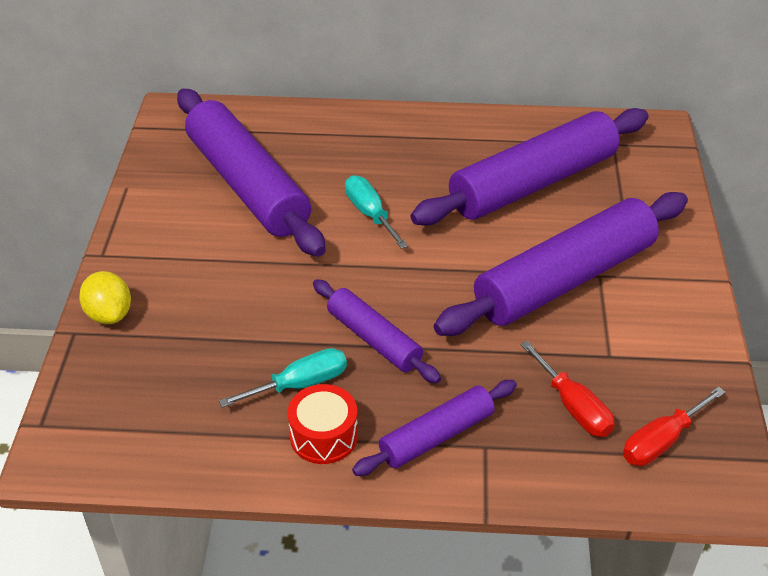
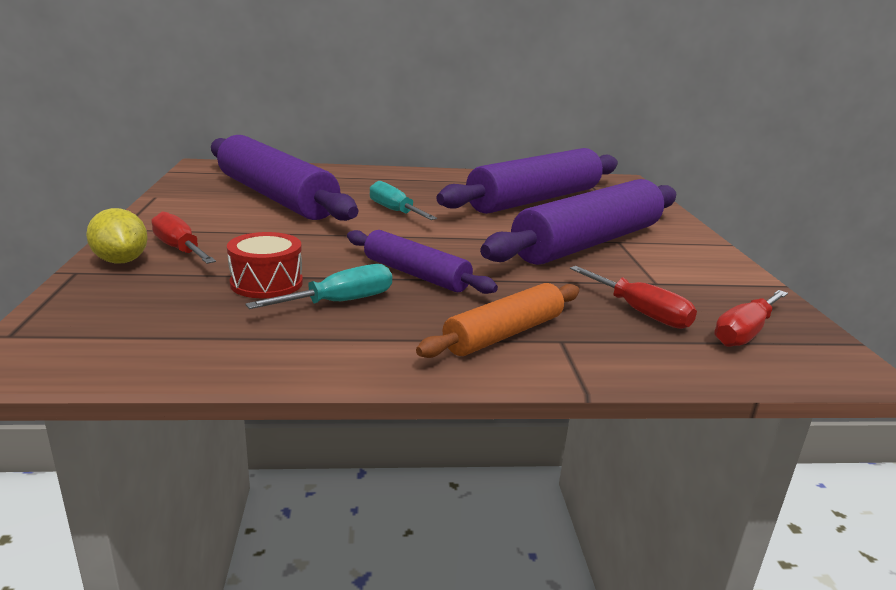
camera: 10 degrees left, 20 degrees down
red drum [288,384,358,464] -> red drum moved to [227,232,303,298]
purple rolling pin [352,380,517,476] -> orange rolling pin [416,283,579,358]
none -> red screwdriver [151,211,216,264]

